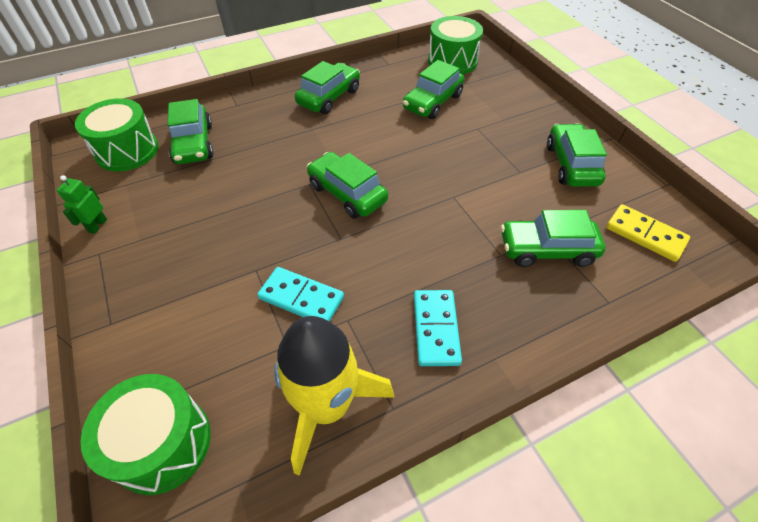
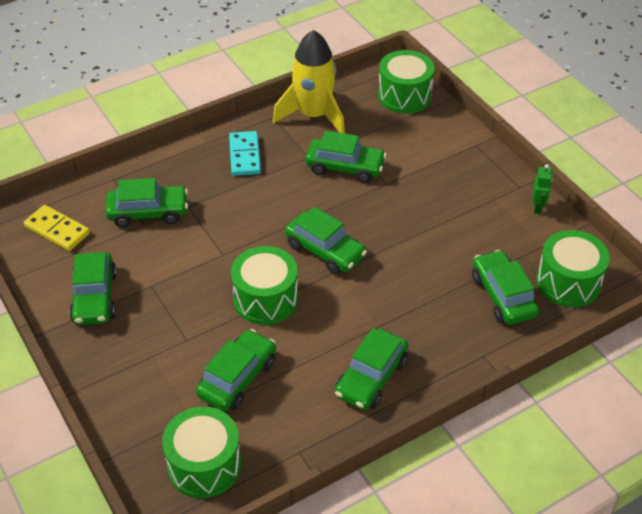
camera: 175 degrees right, 5 degrees down
turquoise domino [257,267,344,322] -> green car [305,131,387,183]
none -> green drum [231,246,298,325]

